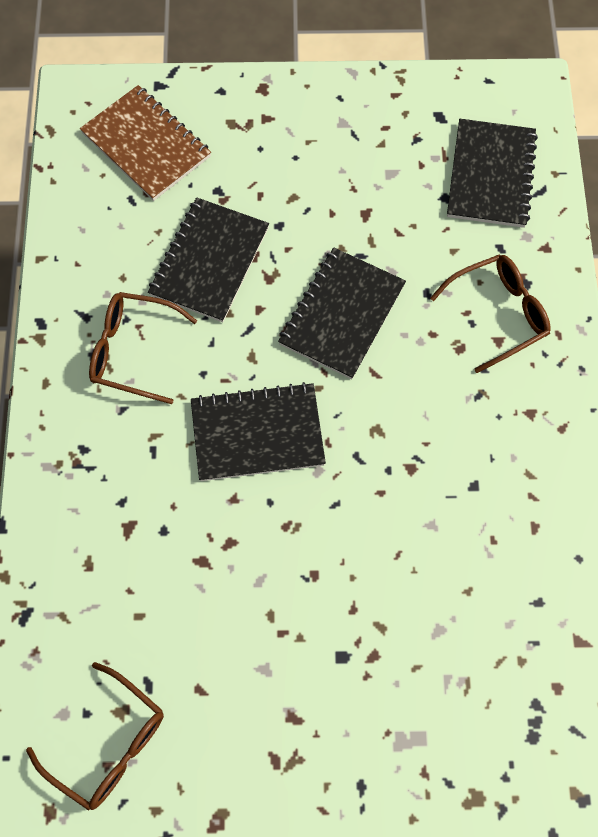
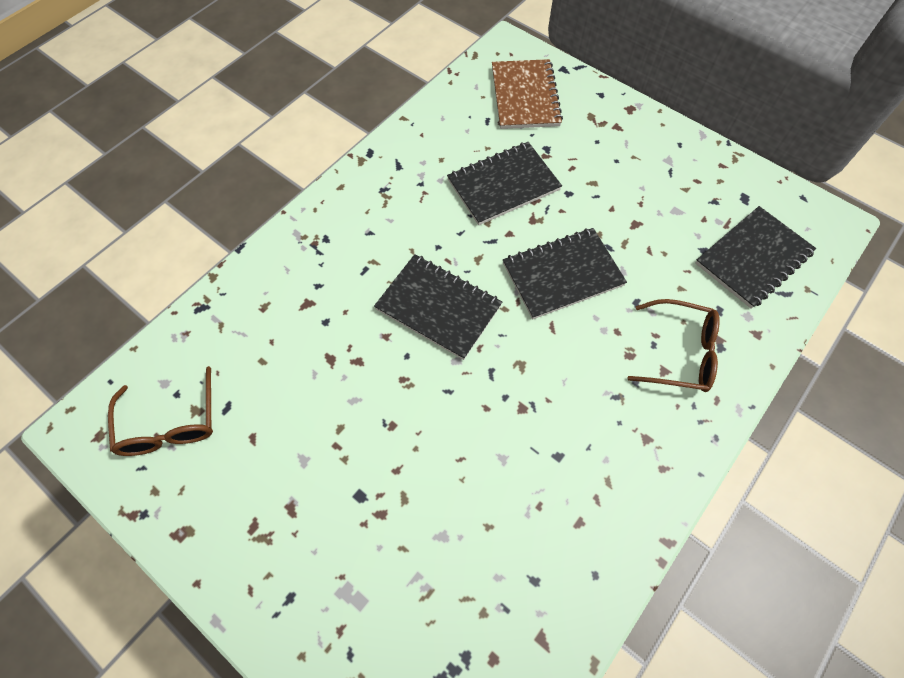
camera: 40 degrees right, 5 degrees down
brown glasses [89,292,197,404] -> none

